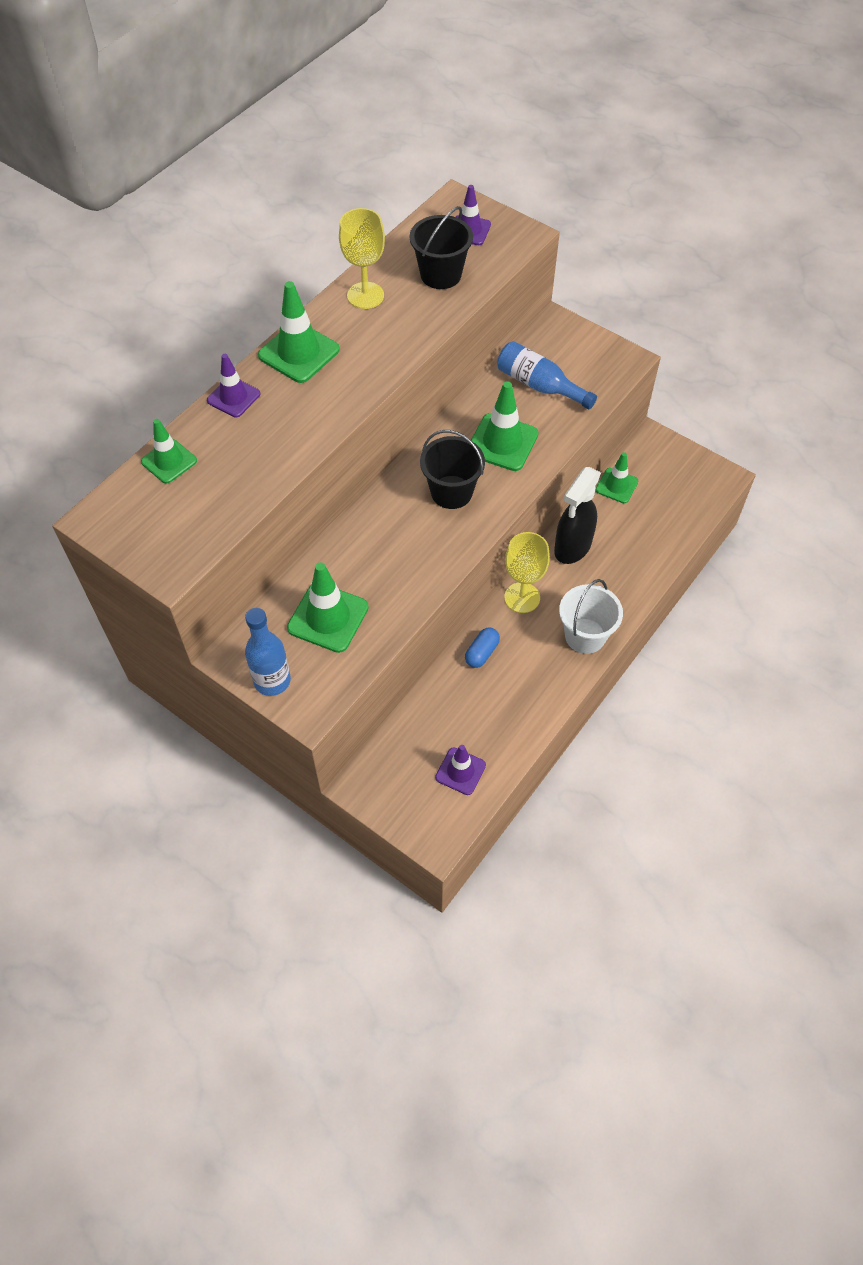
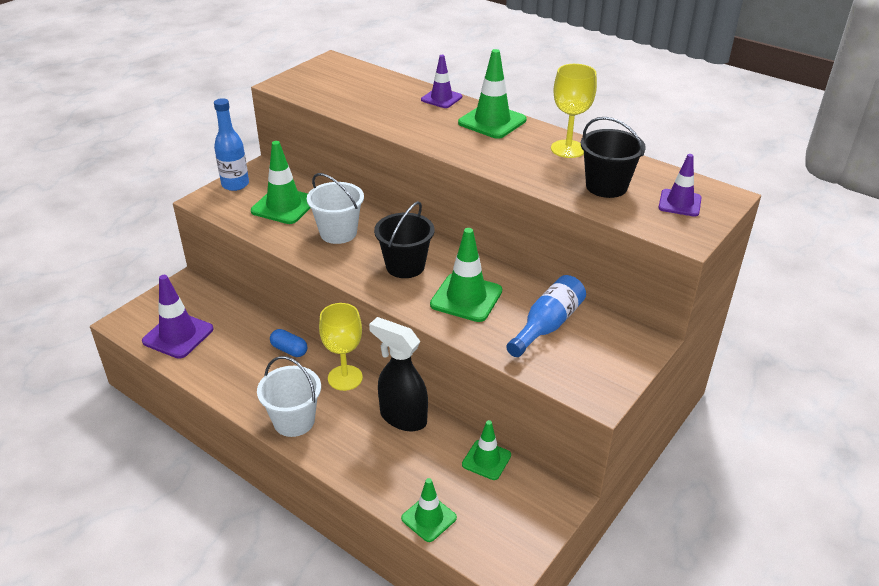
camera: 90 degrees right, 20 degrees down
green traffic cone [141,419,197,484] -> green traffic cone moved to [401,478,457,542]
purple traffic cone [435,745,486,795] -> purple traffic cone [142,275,213,359], size x1.57
none -> white bucket [307,173,364,244]

